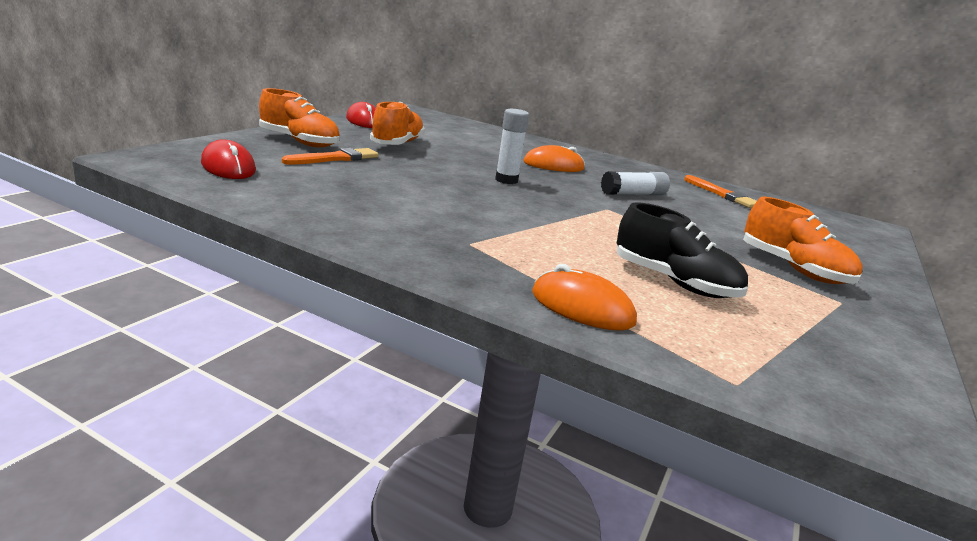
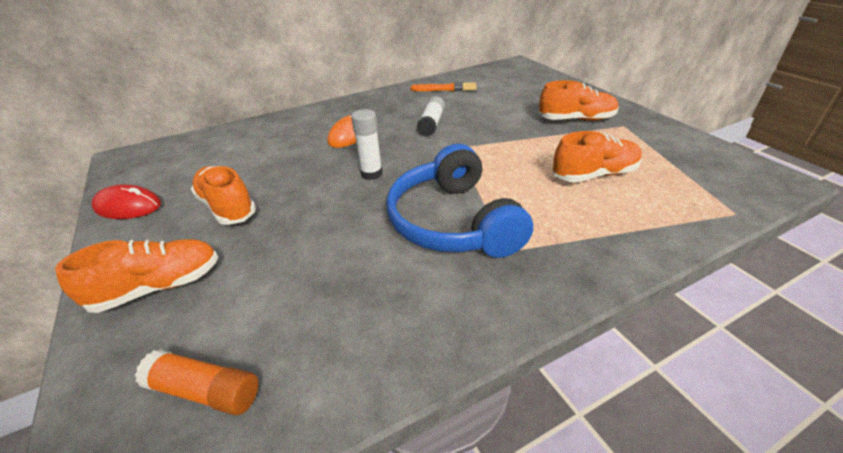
camera: 50 degrees left, 15 degrees up
red mouse [201,139,256,179] -> orange glue stick [135,349,258,415]
orange brush [282,148,379,165] -> none
orange mouse [532,264,637,331] -> none
black shoe [617,202,748,298] -> orange shoe [552,131,642,183]
none -> blue headphones [386,144,533,258]

